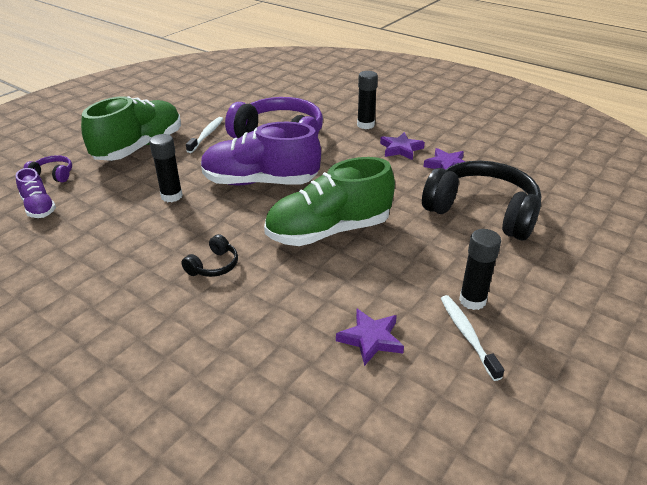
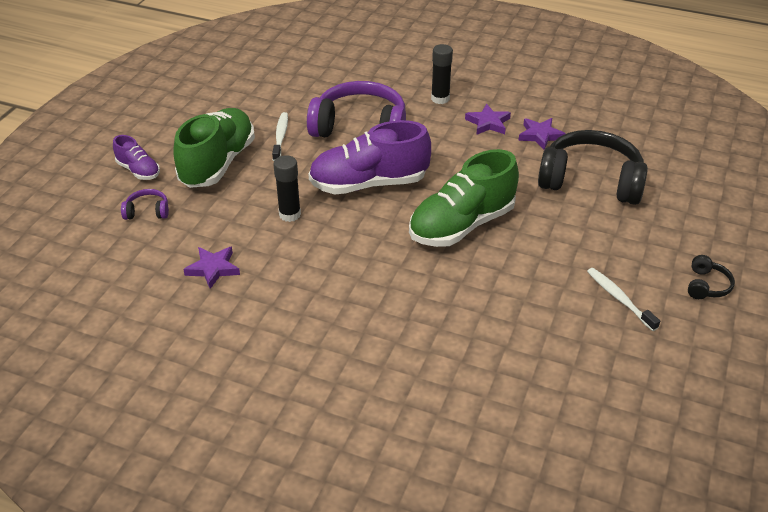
camera: 15 degrees left, 5 degrees up
purple shoe [16,168,56,218] -> purple shoe moved to [113,135,160,180]
black headphones [181,234,238,277] -> black headphones moved to [688,255,735,299]
purple star [336,309,404,366] -> purple star moved to [183,247,240,289]
black glue stick [459,229,501,310] -> none

